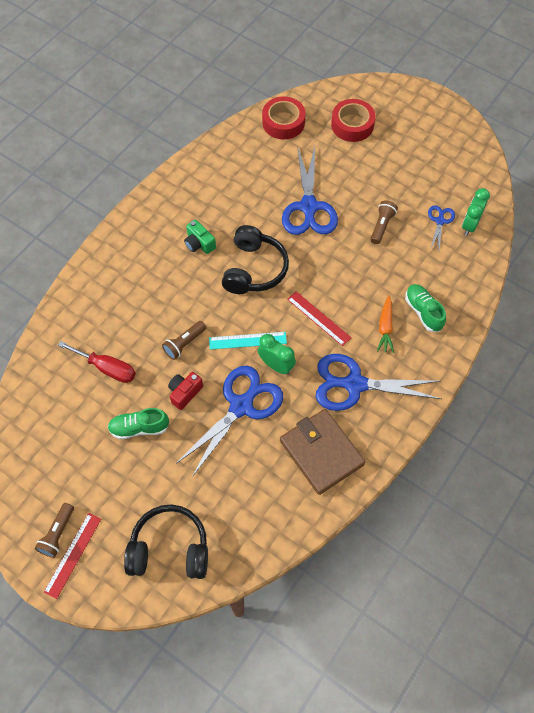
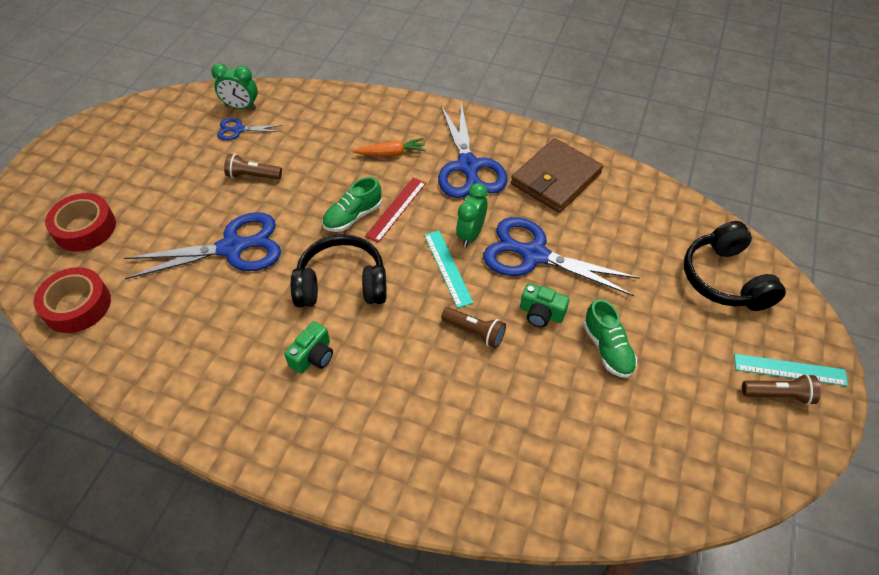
camera: 105 degrees left, 10 degrees down
red ruler [44,513,101,599] -> turquoise ruler [734,354,848,386]
red screwdriver [58,341,136,383] -> none
red camera [168,372,203,410] -> green camera [520,283,569,327]
green shoe [405,284,446,332] -> green shoe moved to [322,177,382,232]

